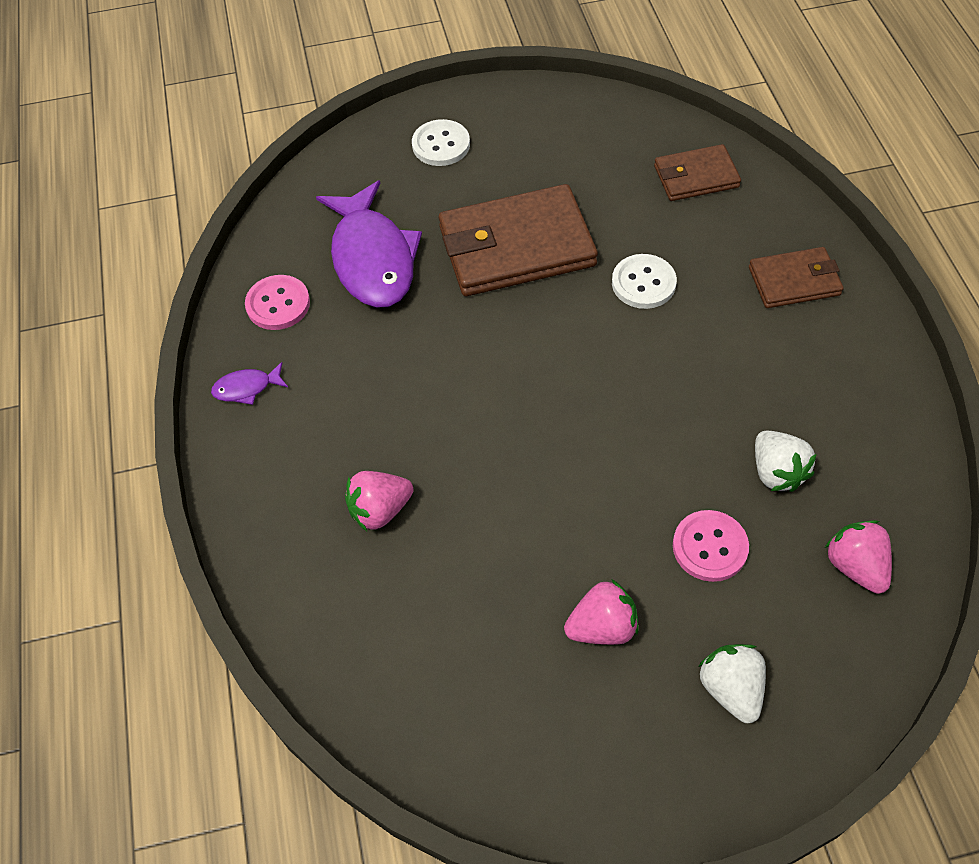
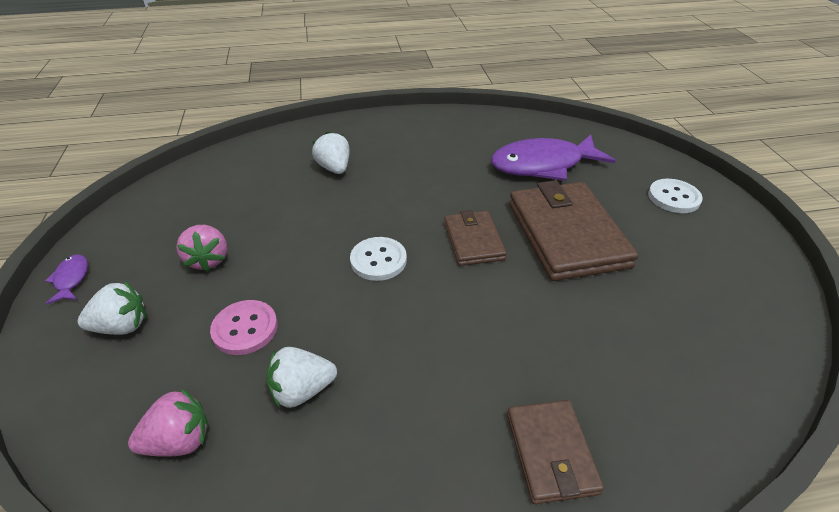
camera: 90 degrees right, 15 degrees down
purple fish [211,362,288,405] -> purple fish moved to [45,254,88,305]
pink button [245,275,310,330] -> none
pink strawberry [345,471,413,531] -> white strawberry [312,131,350,174]
white button [612,254,677,309] -> white button moved to [350,237,407,281]
brown wallet [654,144,741,201] -> brown wallet moved to [444,210,507,266]

